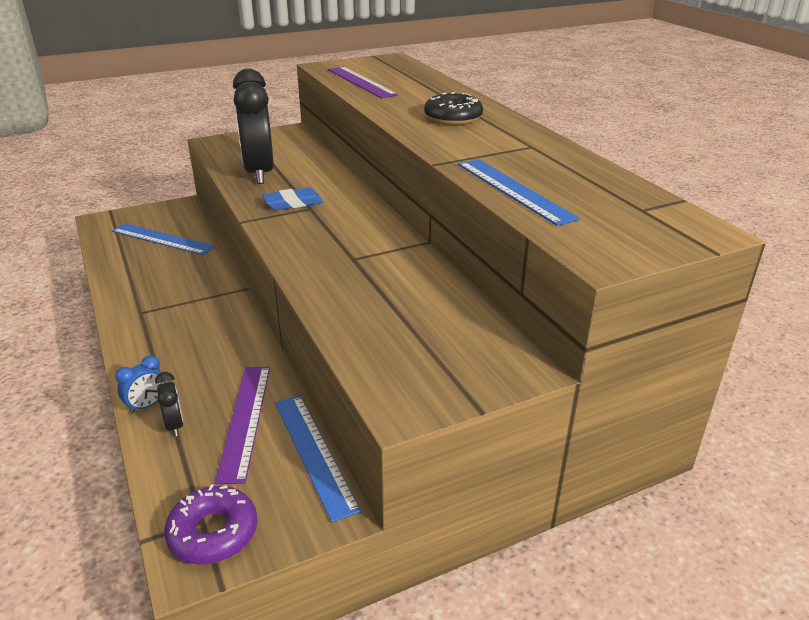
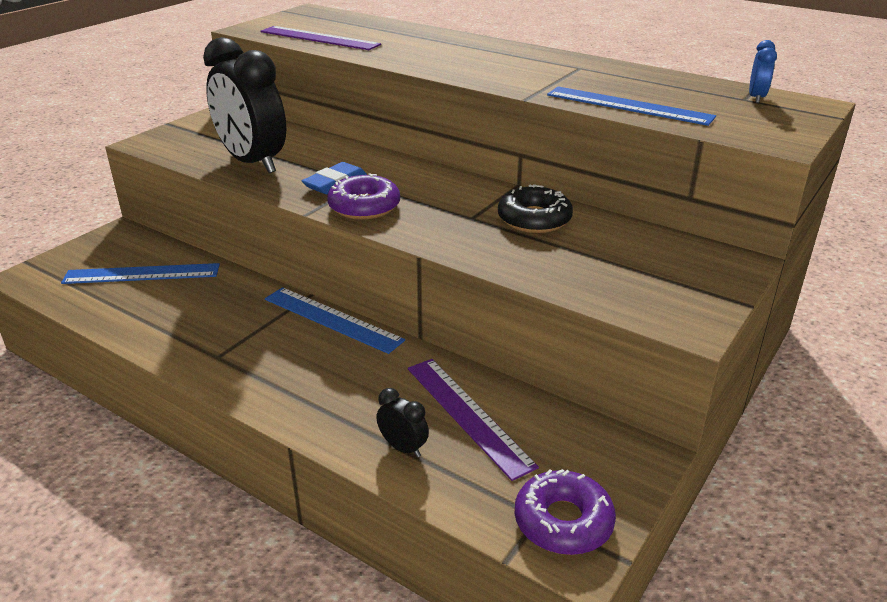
camera: 30 degrees left, 0 degrees up
blue clock [115,355,166,414] -> blue clock moved to [749,40,777,103]
blue ruler [275,395,361,522] -> blue ruler moved to [265,287,405,354]
black donut [424,92,483,125] -> black donut moved to [498,184,573,233]
none -> purple donut [327,174,400,220]

